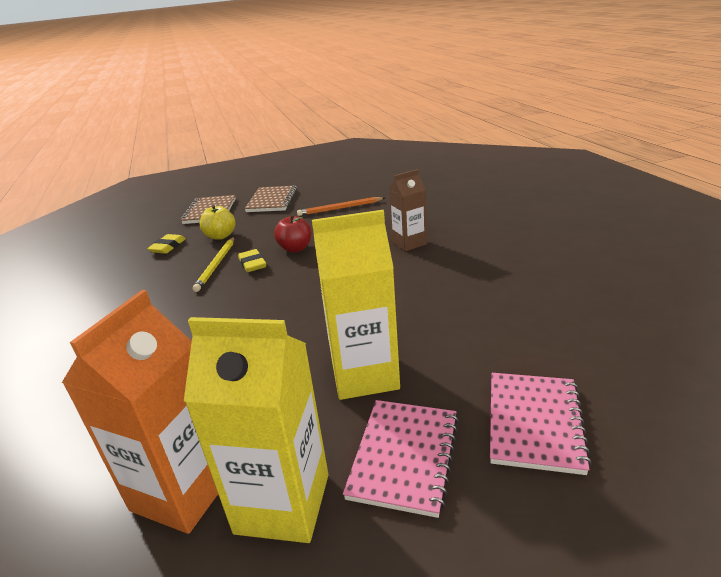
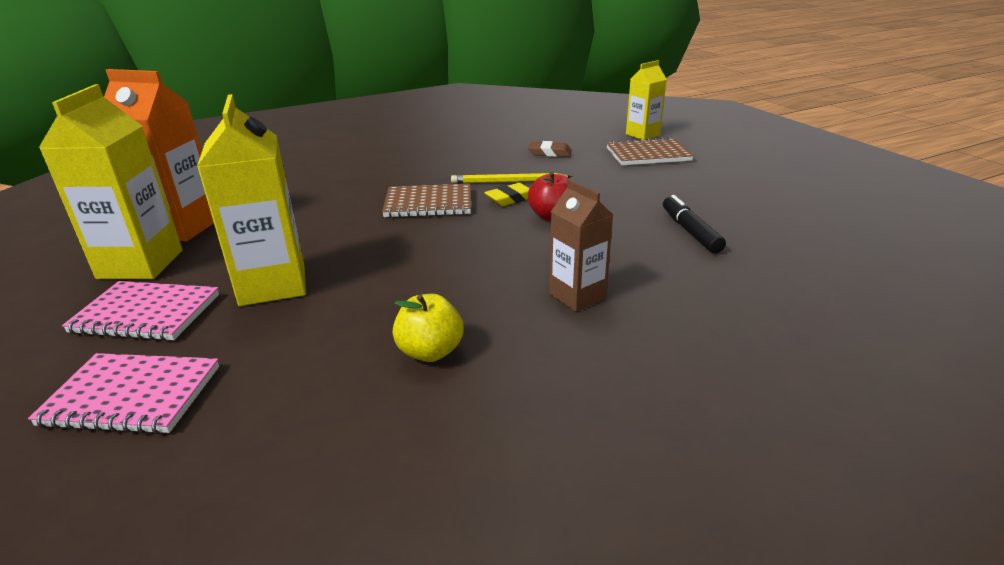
camera: 80 degrees right, 0 degrees up
yellow eraser [147,234,186,254] -> brown eraser [528,141,572,157]
yellow apple [200,205,235,240] -> yellow apple moved to [393,294,464,362]
brown notebook [245,185,297,212] -> brown notebook moved to [382,184,471,218]
orange pencil [297,197,385,216] -> black marker [663,195,726,253]
none -> yellow carton [626,60,667,140]

